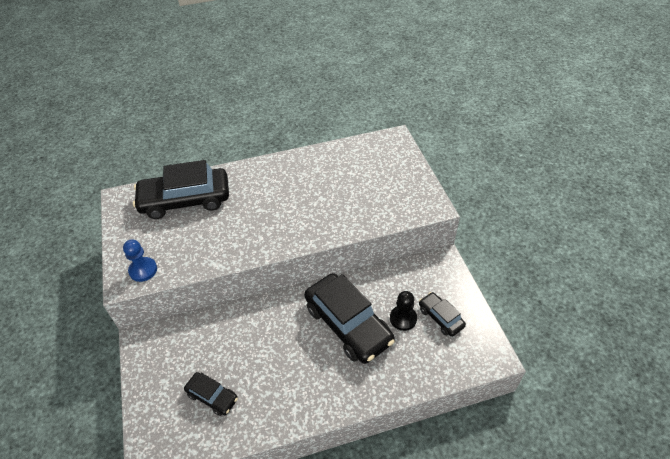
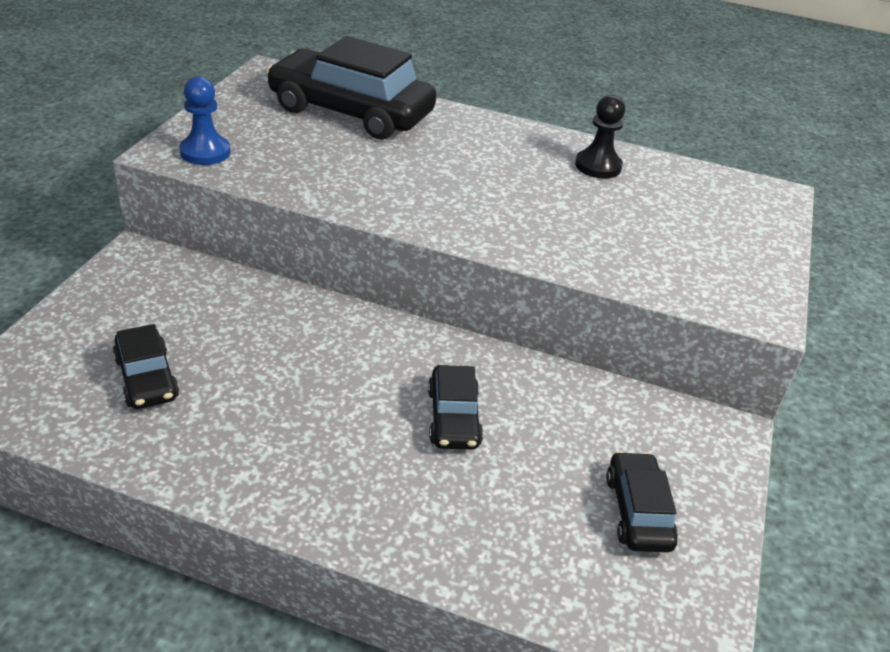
camera: 30 degrees right, 10 degrees down
black car [304,273,395,364] -> black car [428,365,483,450], size x0.50
black pawn [390,291,417,331] -> black pawn moved to [575,95,625,179]

